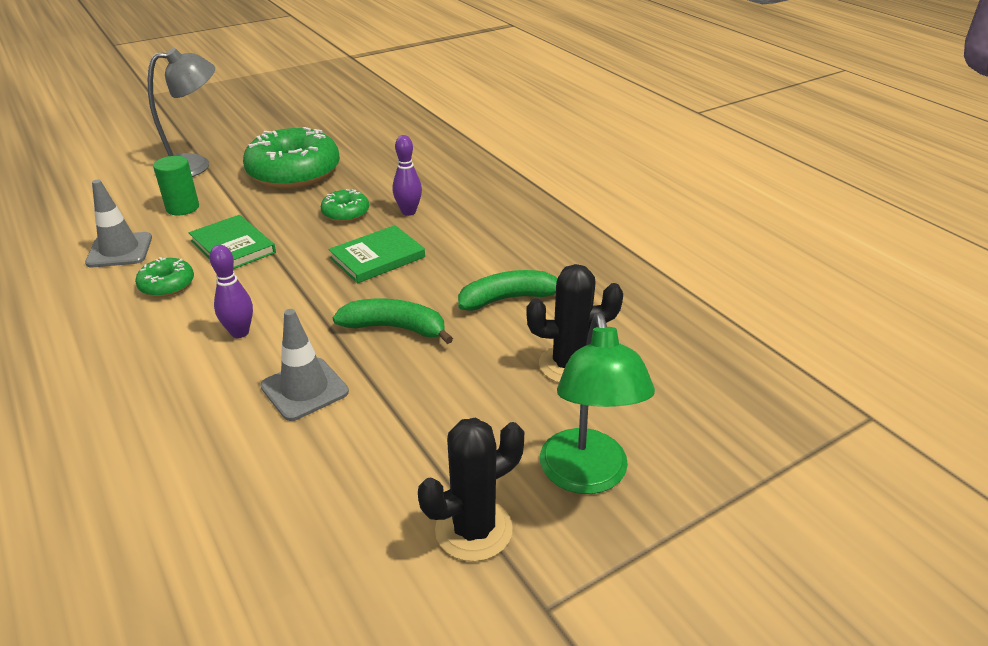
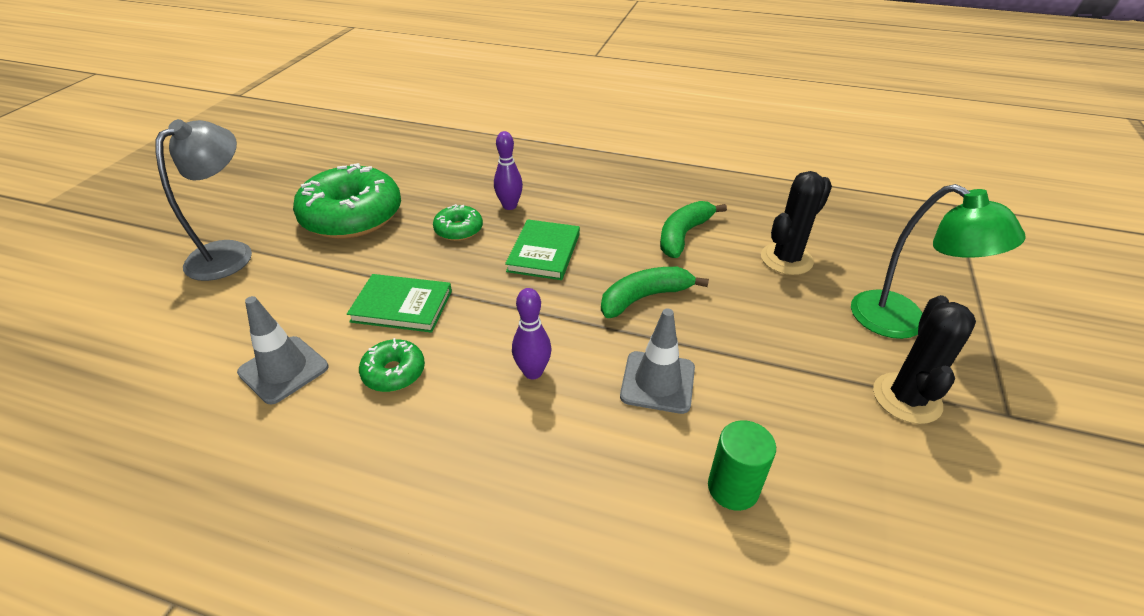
camera: 40 degrees left, 5 degrees up
green cylinder [153,156,199,216] -> green cylinder moved to [708,420,776,511]

